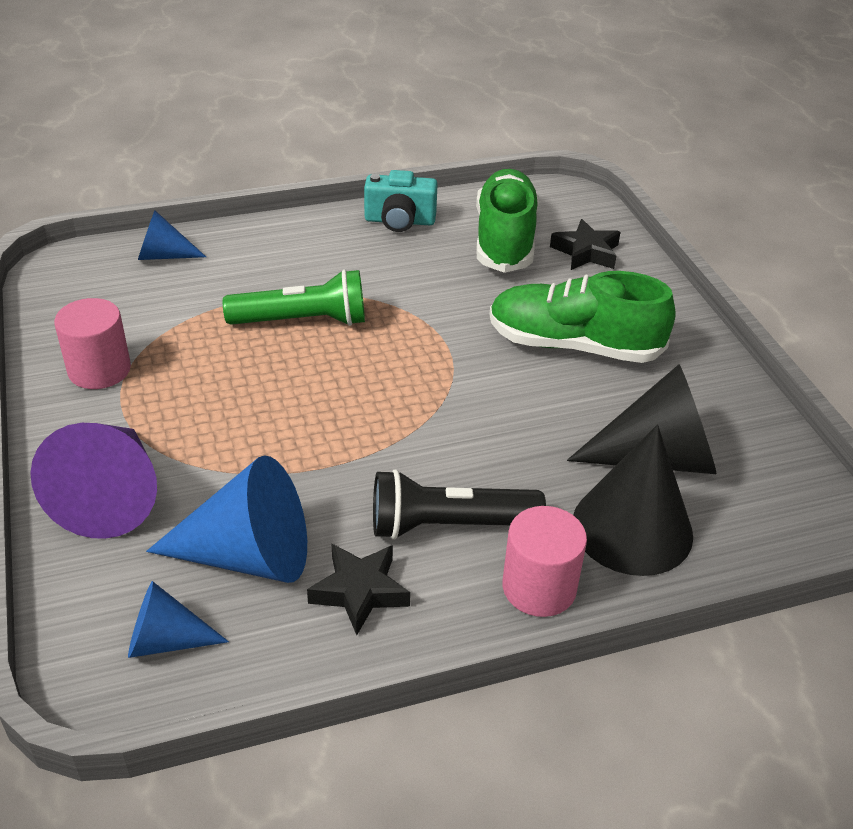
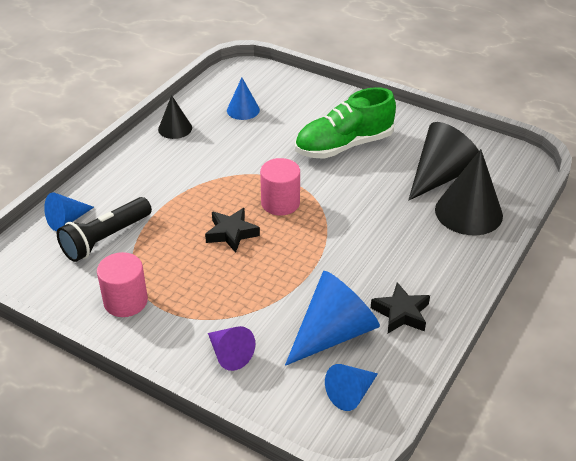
camera: 40 degrees left, 0 degrees up
purple cone [30,423,157,539] -> purple cone [208,326,255,371], size x0.57
green flashlight [223,269,365,326] -> none
turquoise camera [364,170,438,232] -> black cone [158,95,192,139]
black flashlight [373,469,546,540] -> black flashlight moved to [57,197,152,262]
green shoe [476,169,539,273] -> blue cone [227,78,260,120]
pink cylinder [502,506,587,617] -> pink cylinder moved to [260,158,300,215]
black star [550,219,621,270] -> black star moved to [205,208,260,253]

